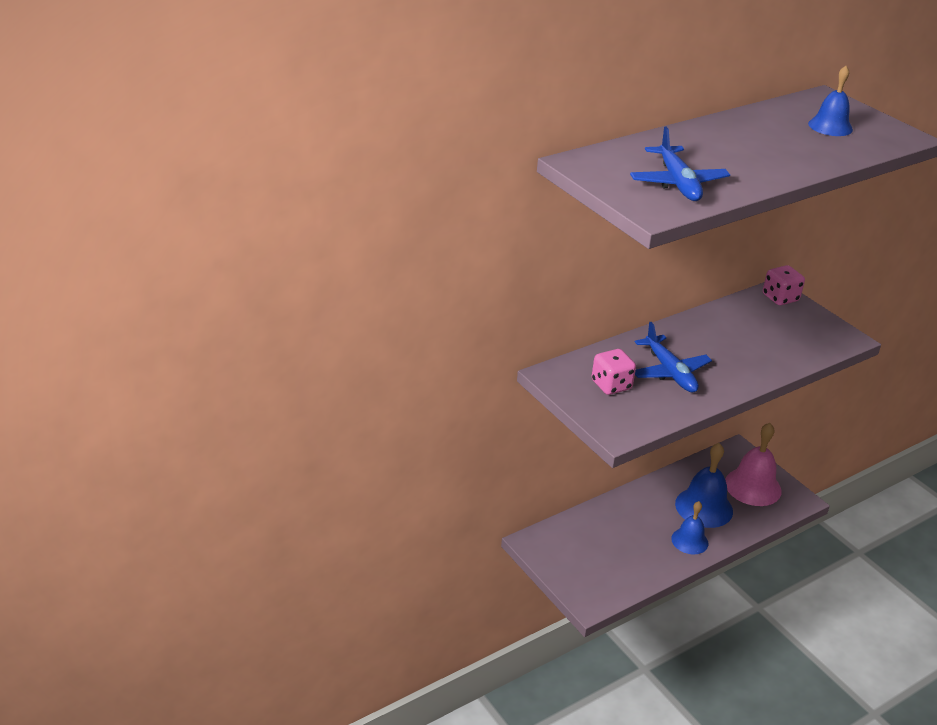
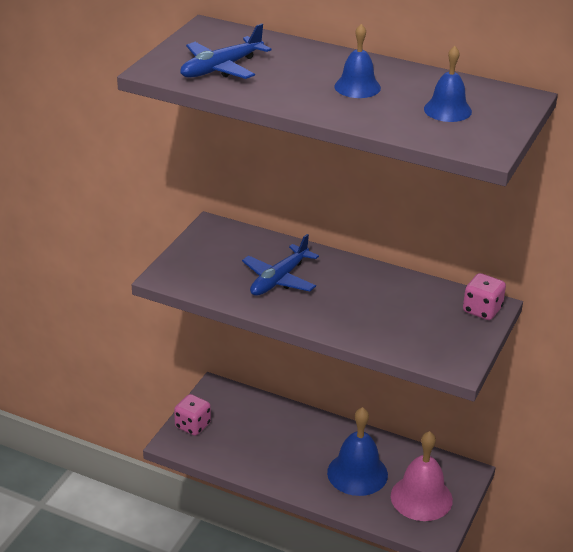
camera: 60 degrees right, 0 degrees up
pink dice [592,349,636,395] -> pink dice moved to [174,394,211,436]
blue bell [671,501,708,554] -> blue bell moved to [334,24,381,98]

